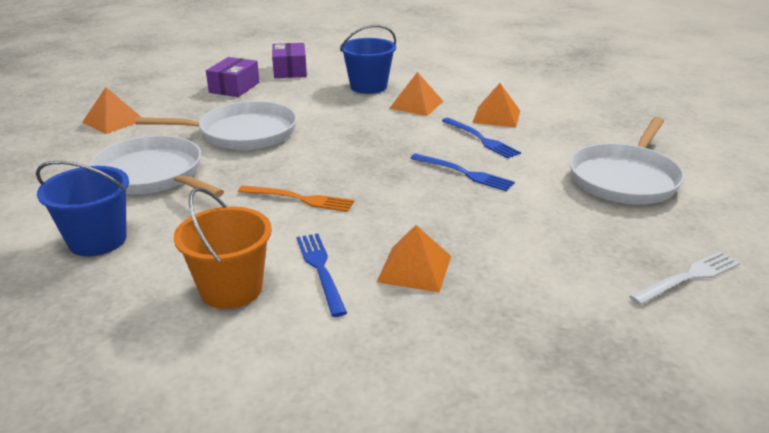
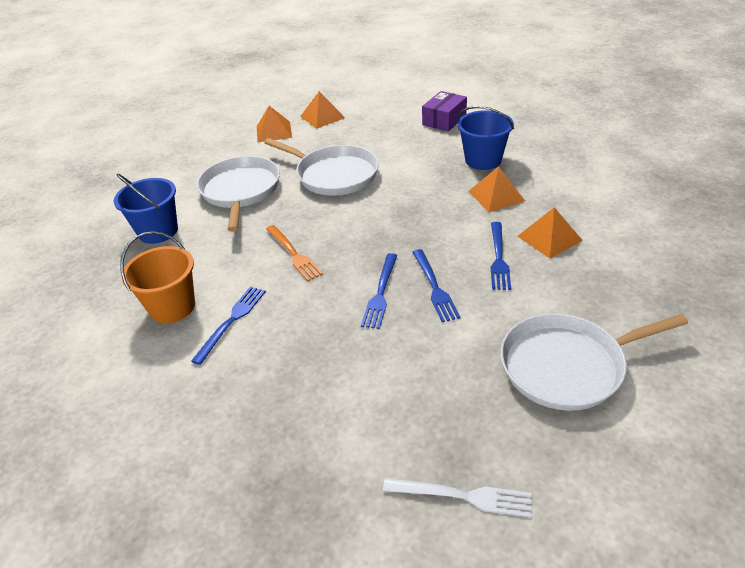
camera: 45 degrees right, 10 degrees up
purple box [206,57,259,97] -> none
orange pyramid [377,225,451,292] -> orange pyramid moved to [300,91,345,129]
none -> blue fork [361,253,397,329]

